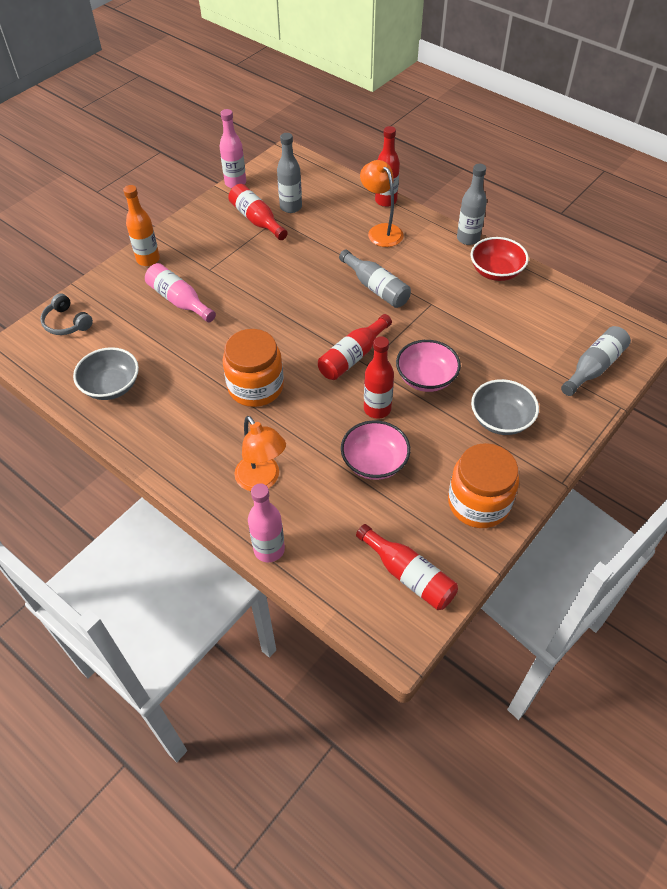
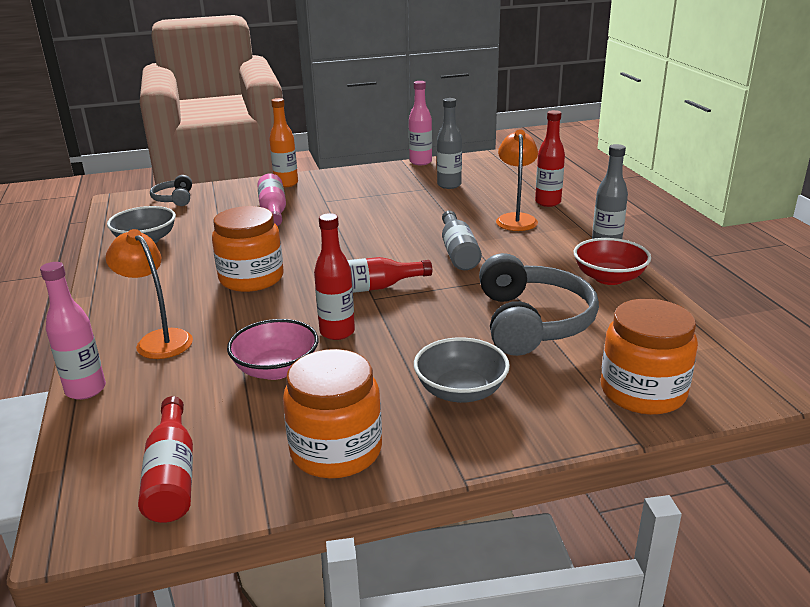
camera: 35 degrees right, 25 degrees down
red bottle [228,184,288,240] -> none
orange lamp [234,416,286,491] -> orange lamp turned 135 degrees clockwise [106,229,193,359]
pink bowl [396,340,461,392] -> none
grey bottle [561,326,631,396] -> orange jar [601,299,698,415]
none -> grey headphones [479,253,599,356]

